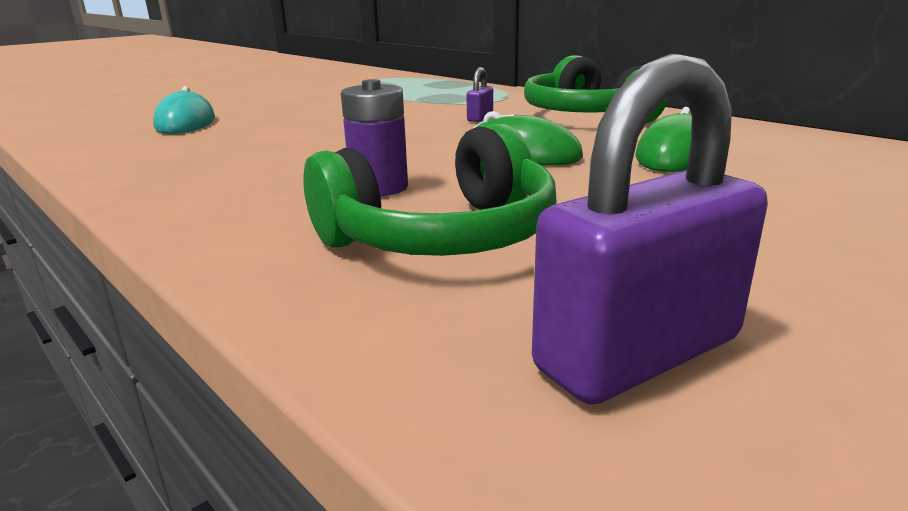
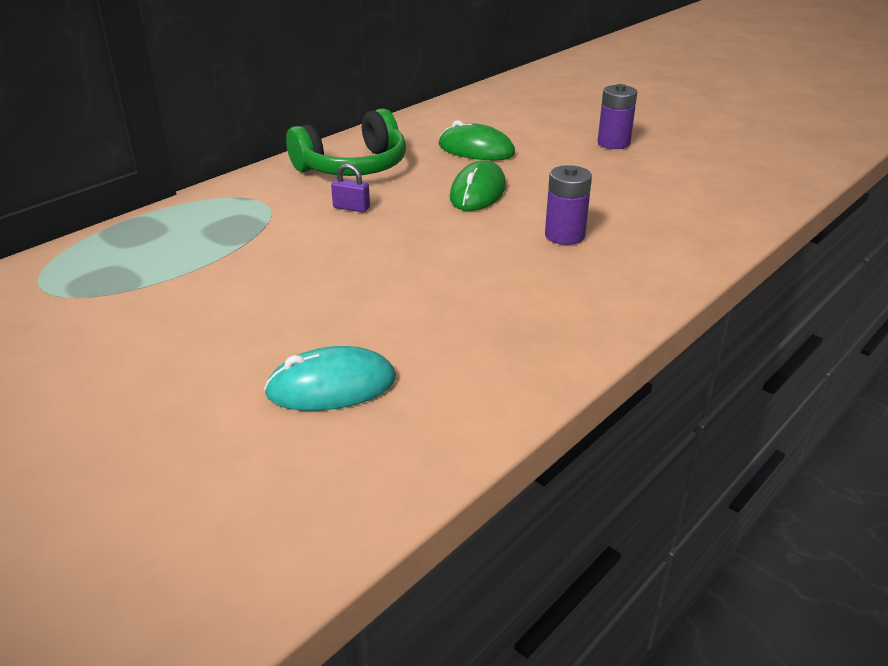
camera: 95 degrees left, 10 degrees up
green headphones [303,123,557,256] -> none
purple padlock [532,54,768,405] -> none
none -> purple battery [598,84,637,149]

